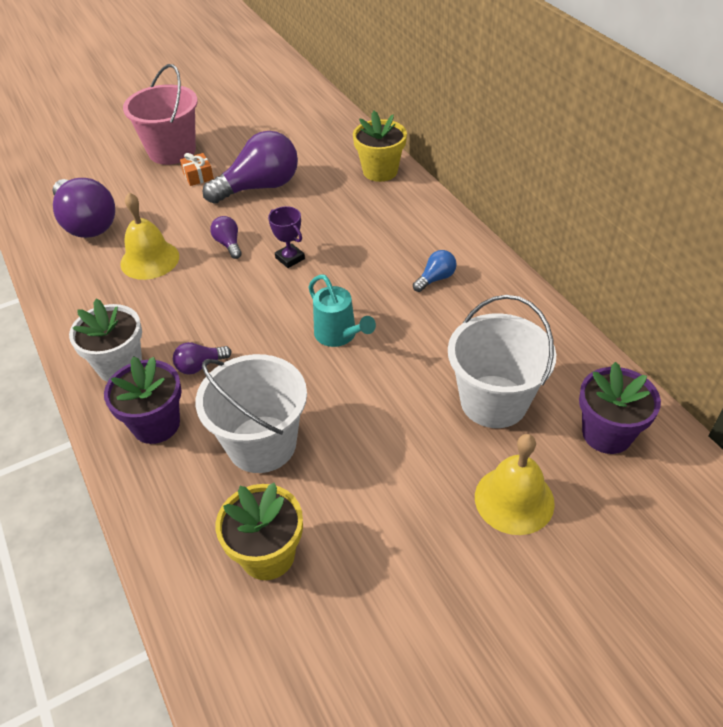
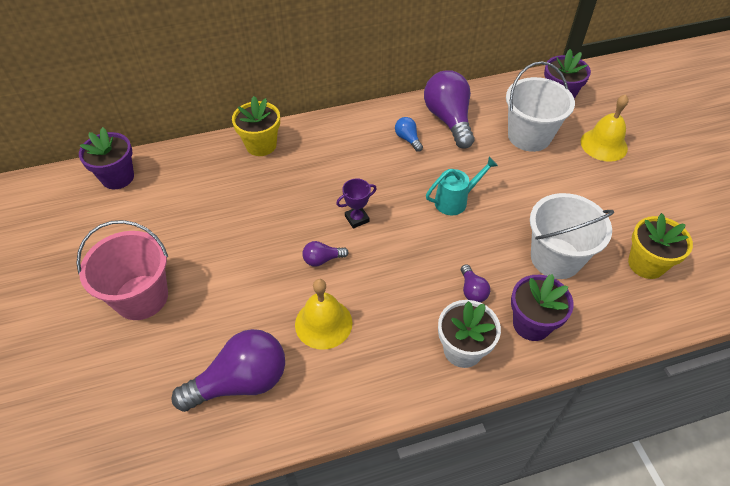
camera: 80 degrees left, 5 degrees up
orange gift [180,153,214,186] -> none
purple light bulb [203,131,298,204] -> purple light bulb moved to [424,70,474,149]
none -> purple flower pot [79,127,134,189]

